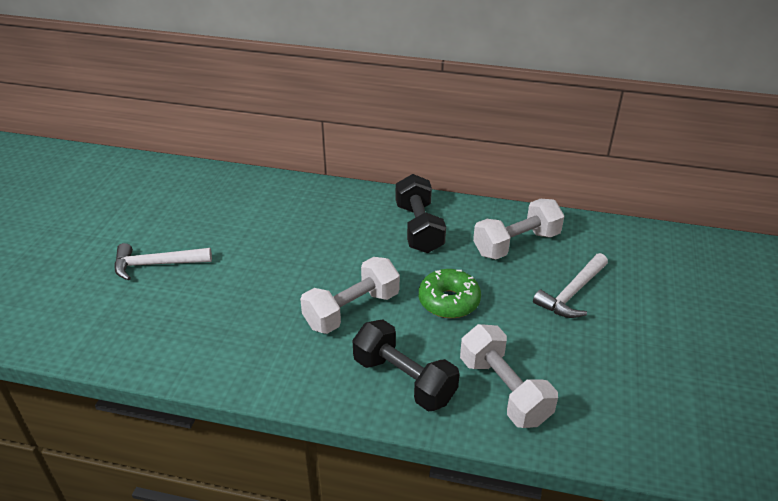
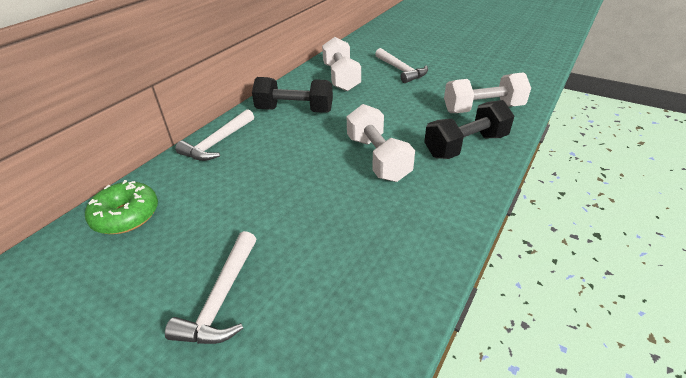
camera: 70 degrees left, 0 degrees up
green donut [419,269,481,318] -> green donut moved to [85,180,158,234]
none -> white hammer [175,109,254,161]

